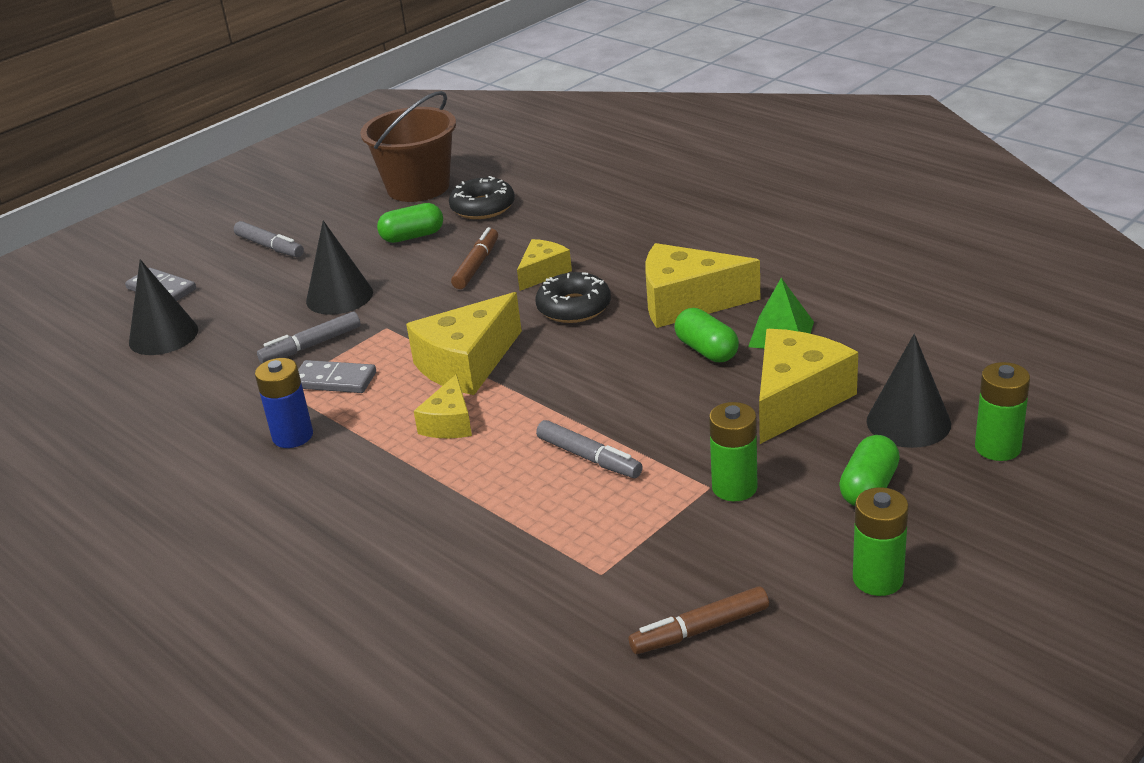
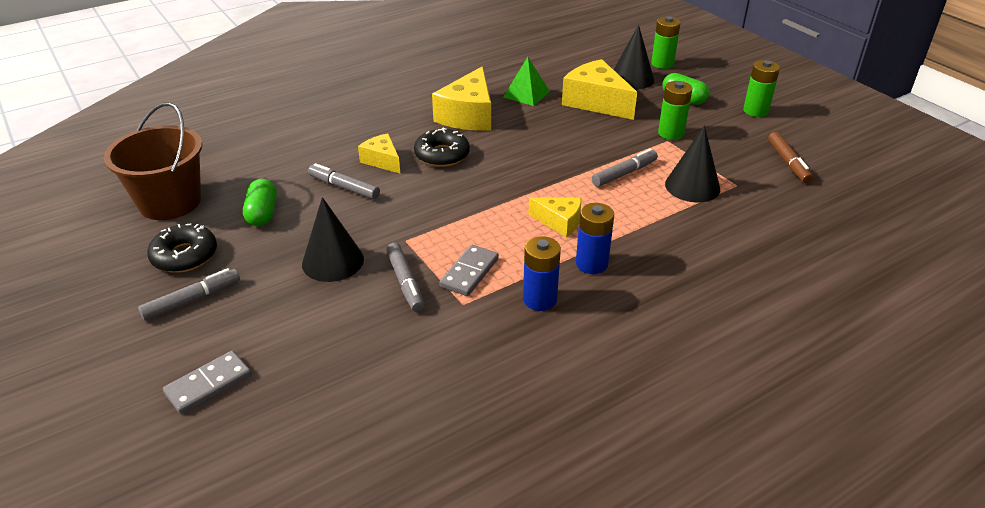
camera: 80 degrees left, 5 degrees up
black cone [129,259,198,355] -> black cone moved to [665,125,720,202]
yellow cheese [406,292,522,395] -> none
black donut [449,176,515,219] -> black donut moved to [147,223,217,273]
brown marker [451,227,498,289] -> grey marker [308,163,380,199]
green capsule [674,308,739,362] -> none
none -> blue battery [576,203,614,274]

